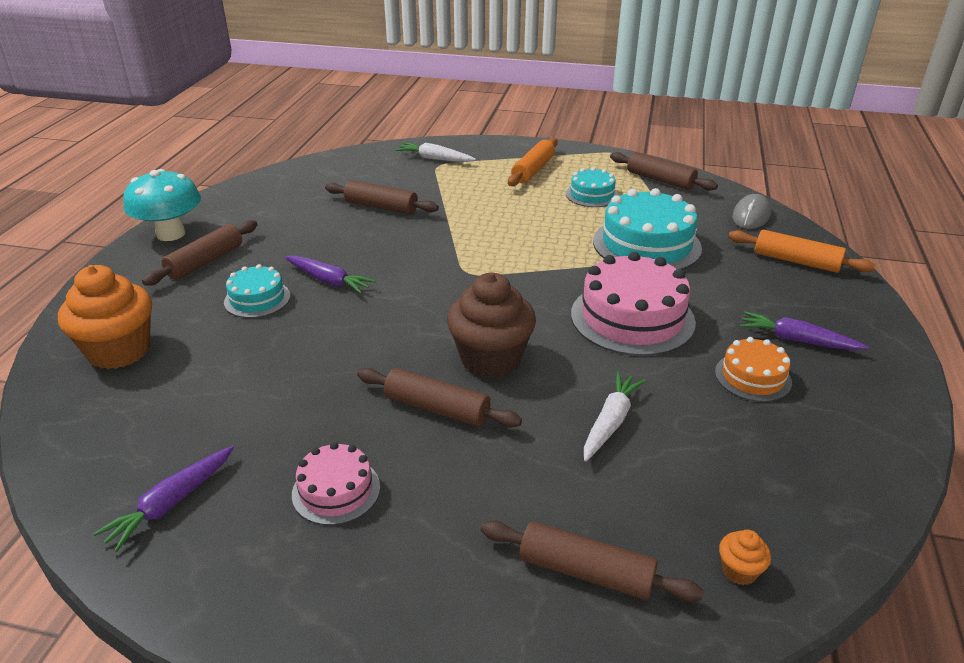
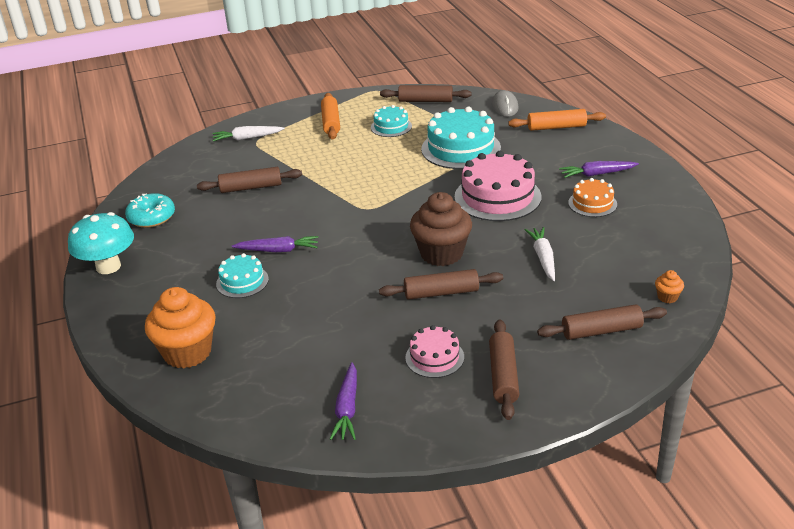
camera: 30 degrees left, 0 degrees up
brown rolling pin [142,220,258,286] -> brown rolling pin moved to [489,319,519,420]
none -> turquoise donut [125,193,175,228]

